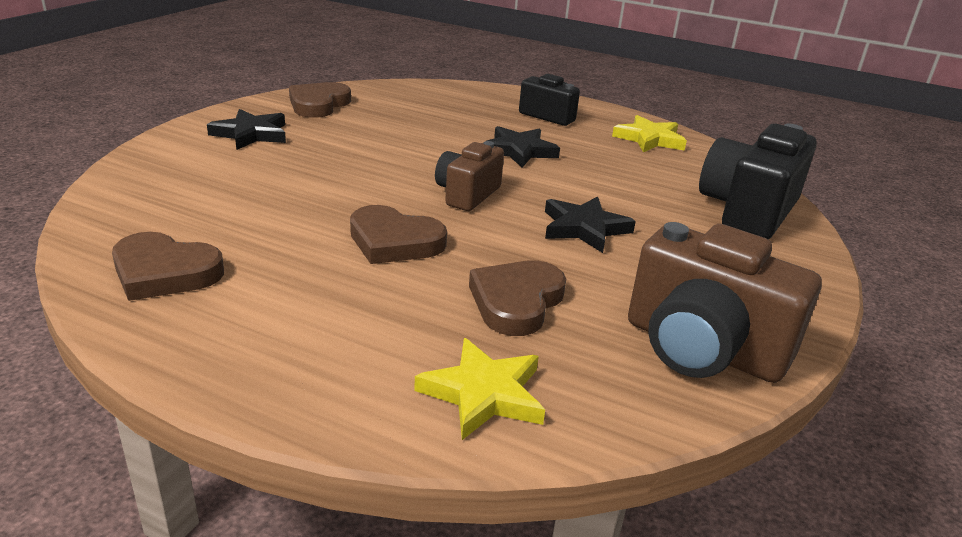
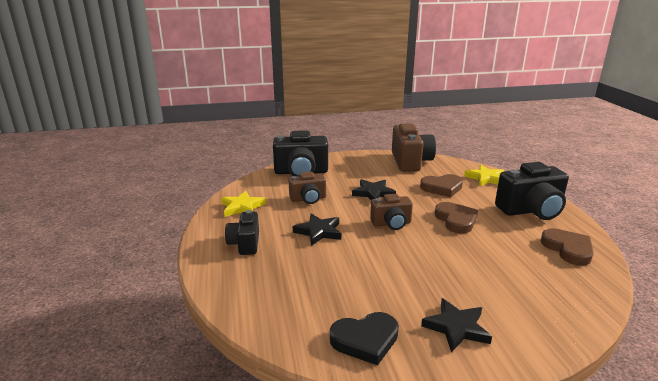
camera: 125 degrees left, 5 degrees down
brown heart [289,82,351,118] -> black heart [330,312,399,365]
none -> brown camera [289,172,326,204]
none -> black camera [495,162,569,220]

